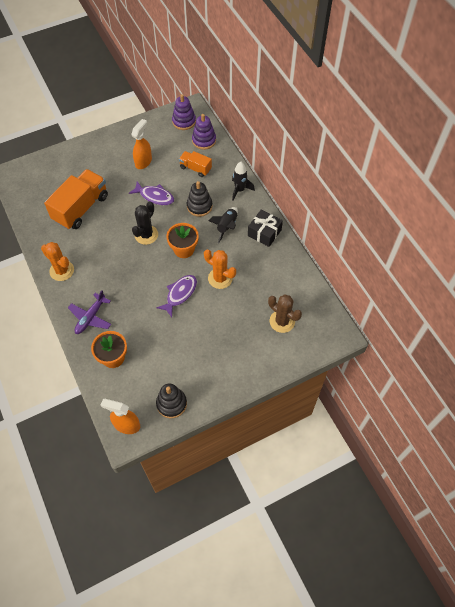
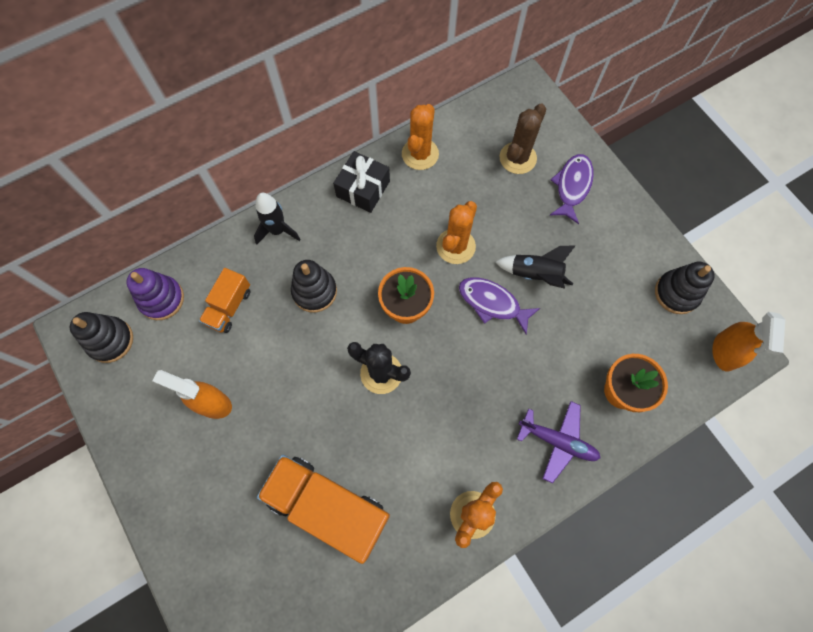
camera: 95 degrees left, 10 degrees up
purple fish [129,181,174,205] -> purple fish moved to [550,154,594,224]
purple stacking toy [172,94,196,130] -> black stacking toy [70,312,133,363]
black rocket [208,207,238,243] -> black rocket moved to [496,246,575,289]
none -> orange cactus [402,104,439,170]

